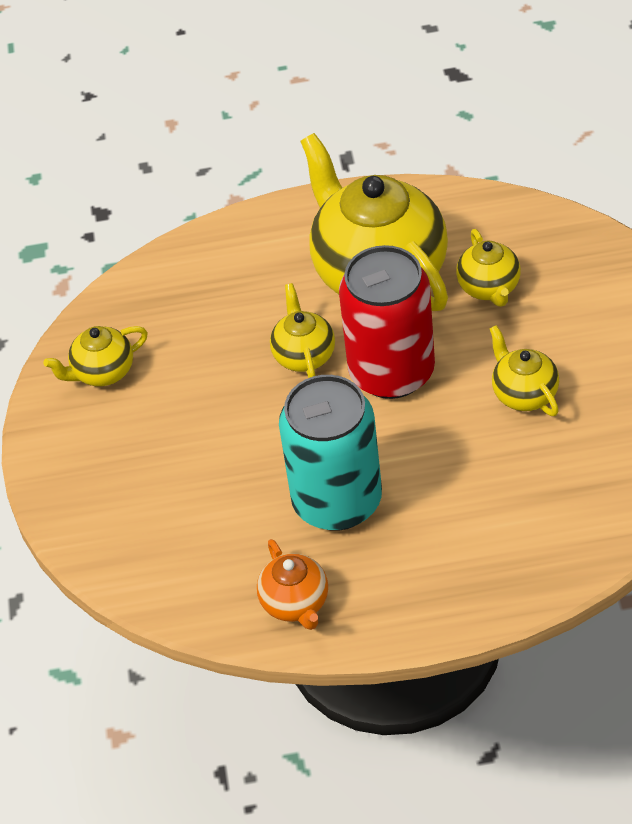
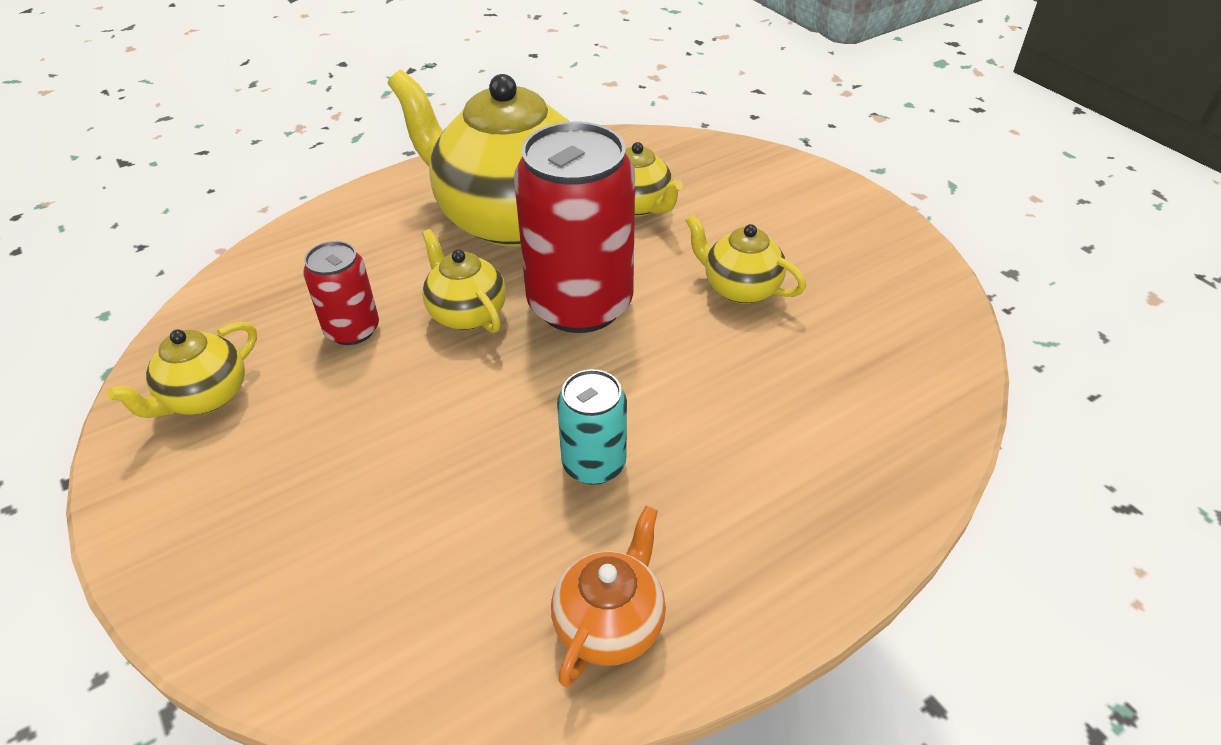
camera: 30 degrees left, 5 degrees down
orange teapot [257,539,328,630] -> orange teapot turned 105 degrees counterclockwise [551,506,666,687]
turquoise can [279,375,382,531] -> turquoise can [557,369,627,485], size x0.51
none -> red can [303,241,379,345]

